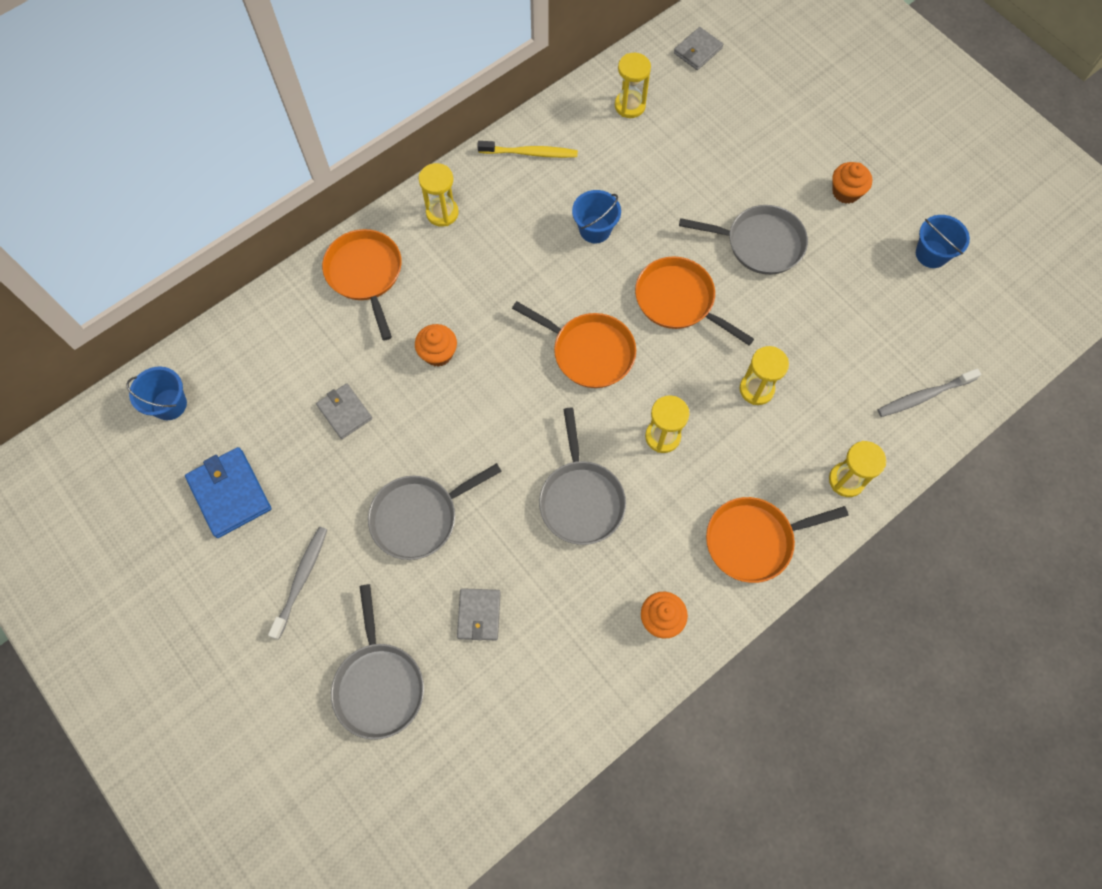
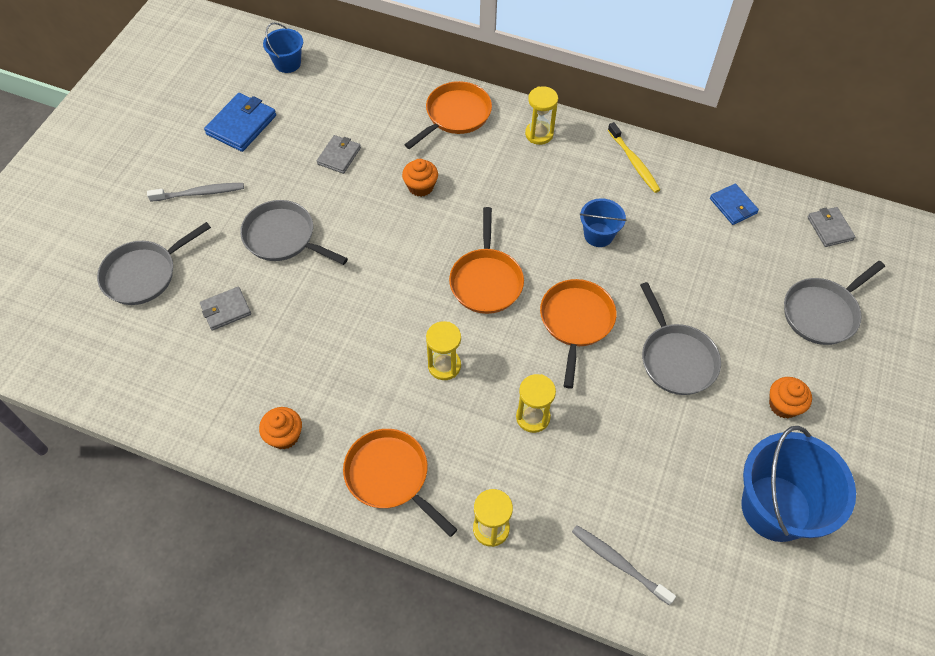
camera: 60 degrees right, 10 degrees down
grey pan [539,408,626,545] -> grey pan moved to [784,261,885,345]
yellow hourglass [615,53,651,118] -> blue wallet [710,184,759,225]
grey wallet [674,27,723,70] -> grey wallet turned 60 degrees clockwise [807,207,855,247]
blue bucket [916,215,970,268] -> blue bucket [741,426,856,542], size x1.96

